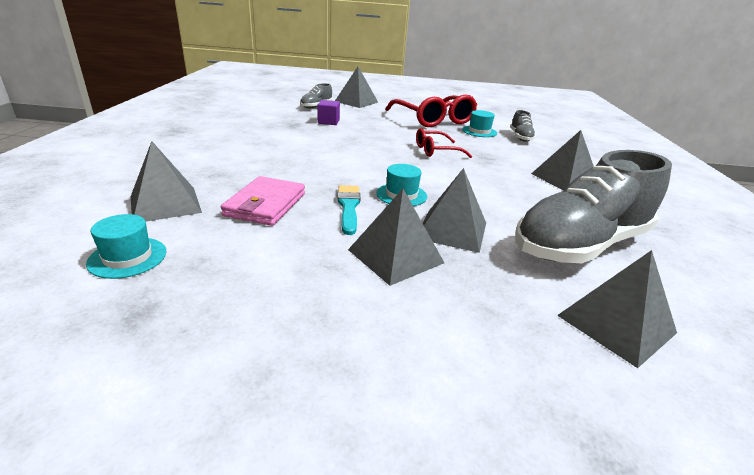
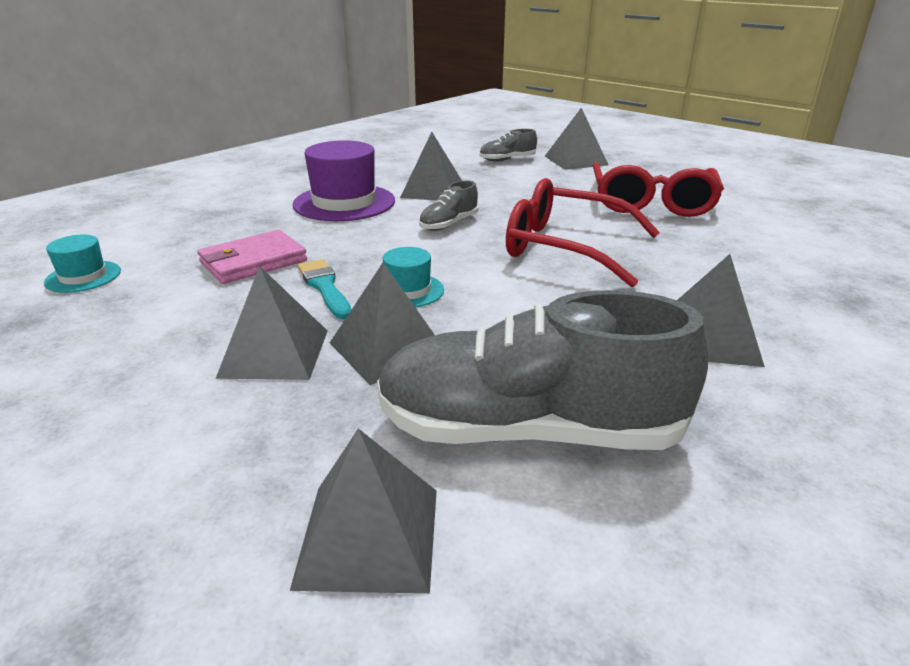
camera: 40 degrees right, 0 degrees up
grey pyramid [131,141,202,221] -> grey pyramid moved to [400,132,462,200]
purple cube [318,100,340,125] -> none
turquoise brush [337,185,360,235] -> turquoise brush turned 60 degrees counterclockwise [298,259,351,319]
red glasses [416,128,472,158] -> red glasses [506,178,660,287], size x1.80
turquoise hat [462,110,497,137] -> none
grey shoe [510,110,536,142] -> grey shoe moved to [419,181,478,231]
none -> purple hat [292,140,395,221]

